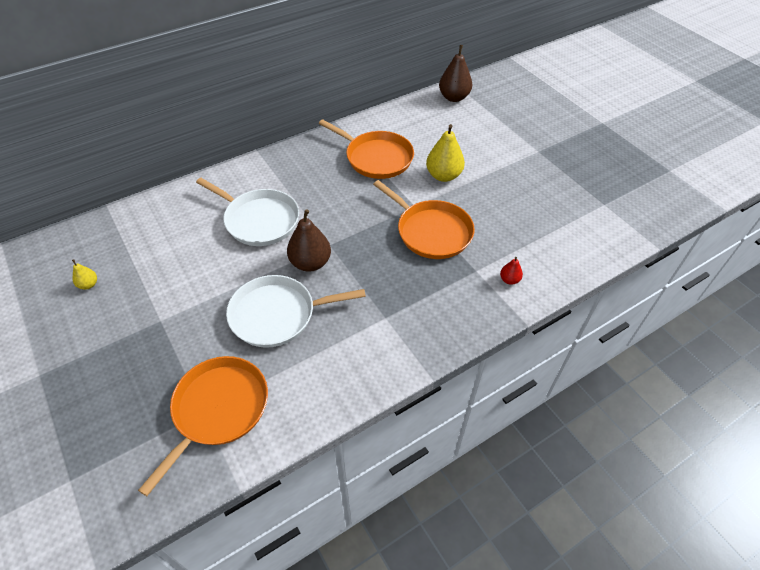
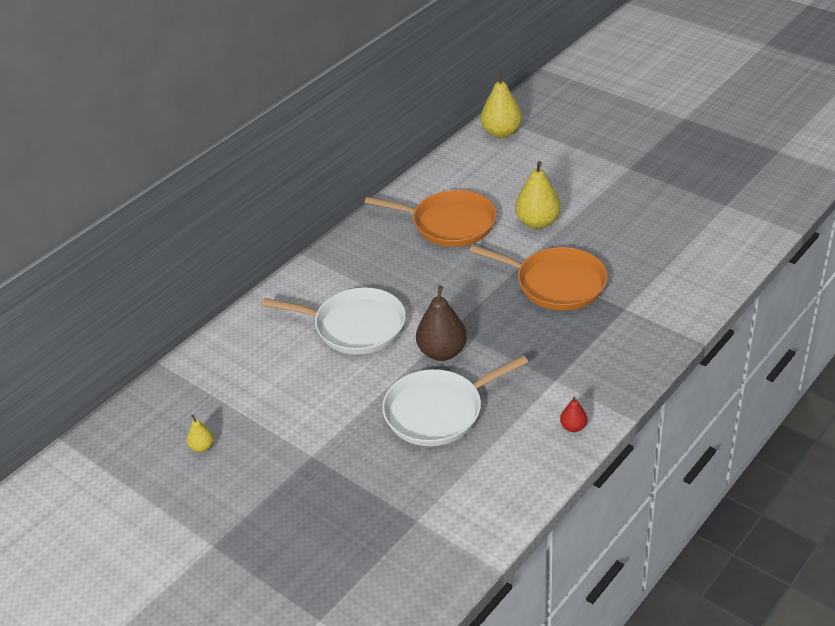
camera: 15 degrees left, 10 degrees down
orange pan [138,356,268,496] -> none
brown pear [439,45,472,102] -> yellow pear [481,71,522,138]
red pear [500,257,523,285] -> red pear moved to [560,396,588,432]

